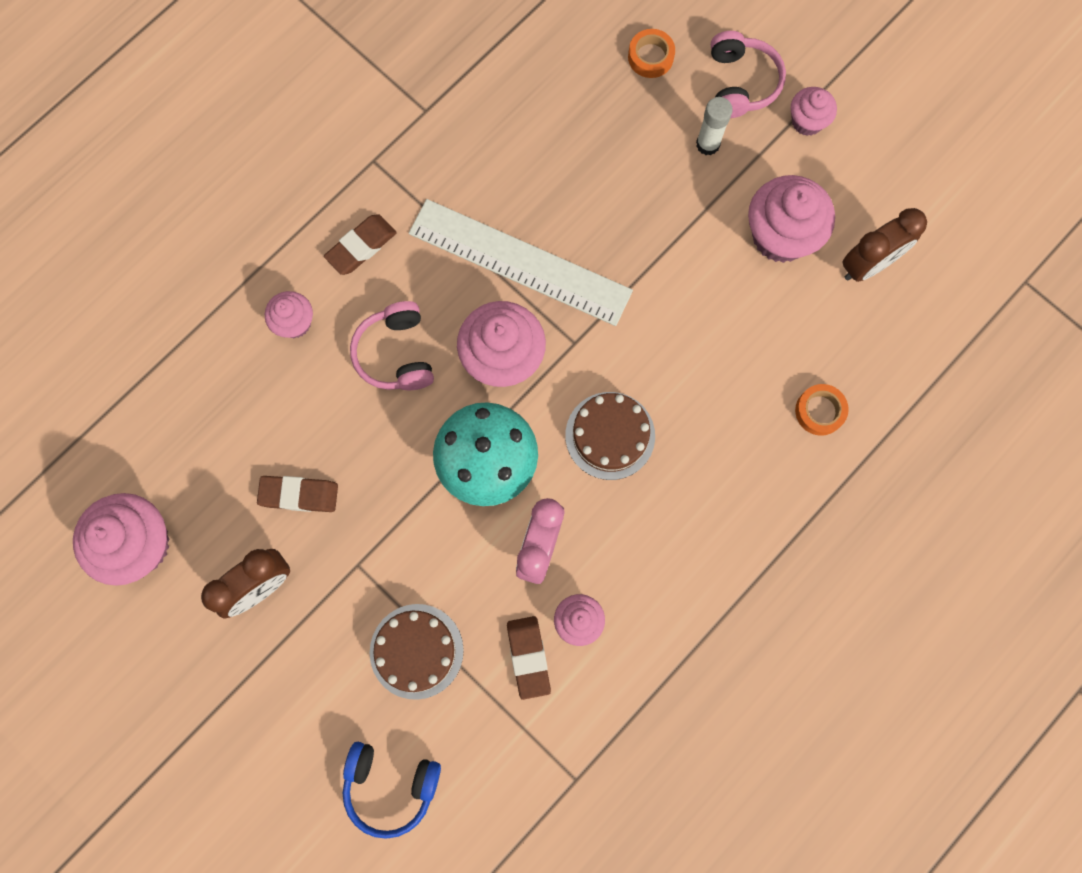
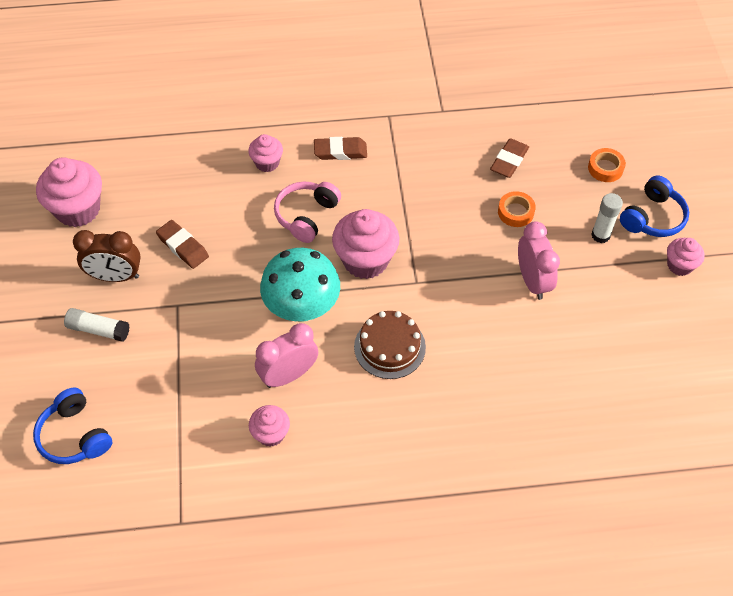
camera: 40 degrees right, 20 degrees down
brown cake [370,604,464,700] -> none
white ruler [409,199,633,326] -> none
brown eraser [507,616,551,700] -> brown eraser moved to [490,138,529,178]
pink headphones [711,31,786,118] -> blue headphones [620,176,689,237]
pink cupcake [748,175,835,263] -> none
orange tape [795,384,849,435] -> orange tape moved to [498,191,536,227]
brown clock [842,208,927,282] -> none
none -> white glue stick [64,308,130,342]
none -> pink clock [518,221,560,300]

